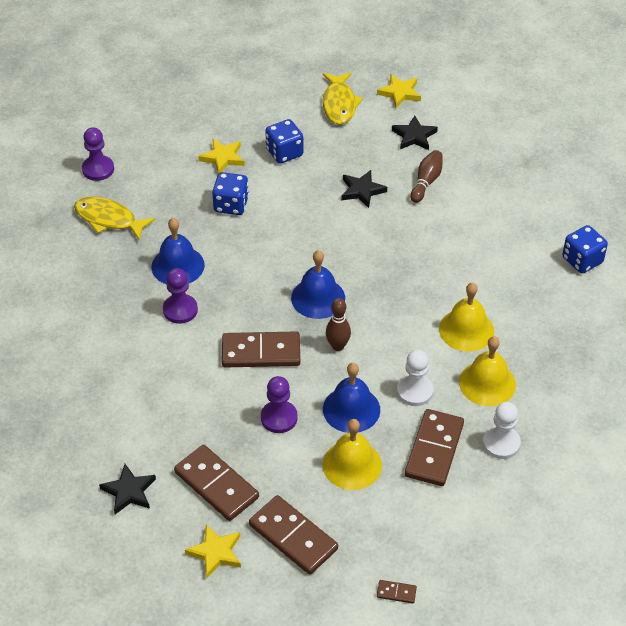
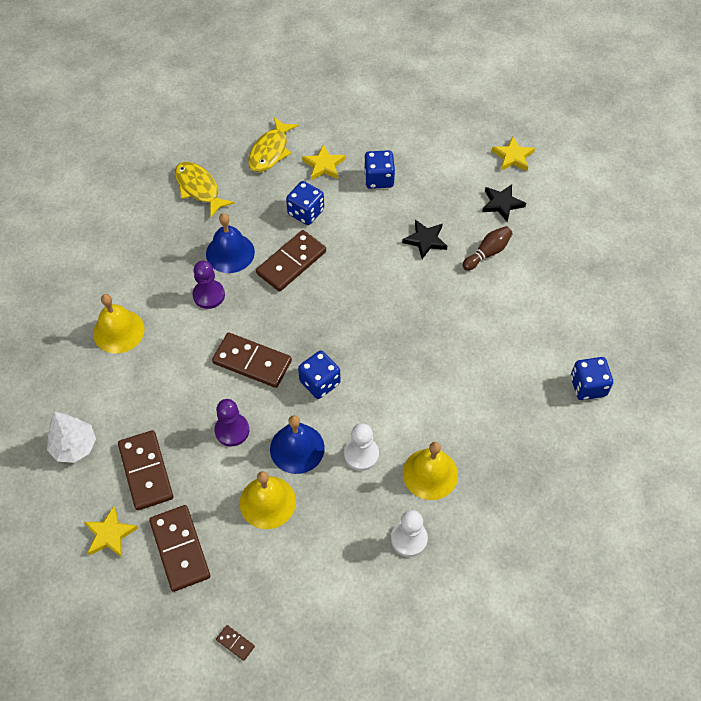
camera: 25 degrees right, 10 degrees up
purple pawn [82,127,114,181] -> none
black star [99,464,156,514] -> white tree [47,412,96,463]
blue bell [291,250,345,319] -> none
yellow fish [323,72,363,125] -> yellow fish moved to [248,117,299,172]
brown bowling pin [326,298,351,351] -> blue dice [298,351,340,399]
brown domino [405,409,464,486] -> brown domino moved to [256,230,326,292]
yellow bell [439,283,494,352] -> yellow bell moved to [93,294,144,354]

